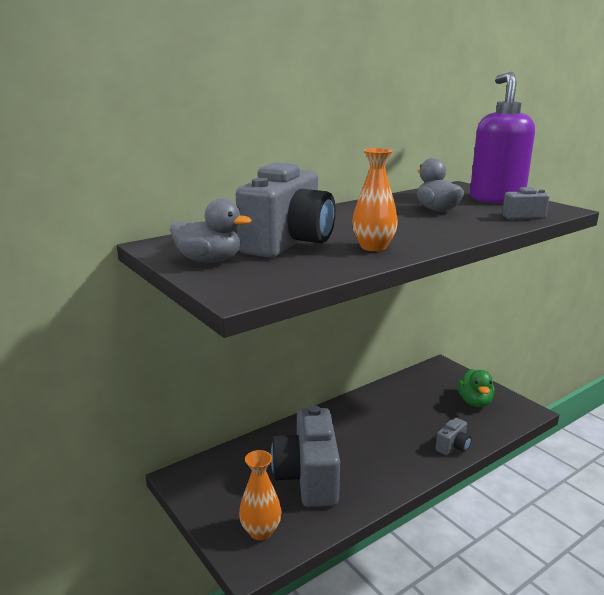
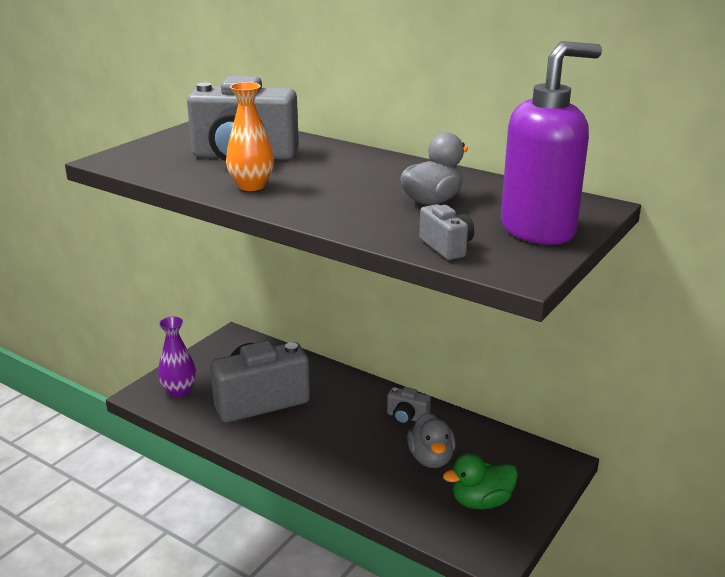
camera: 70 degrees right, 5 degrees up
grey duck [170,198,252,263] -> grey duck moved to [407,412,456,468]
orange vase [239,450,281,540] -> purple vase [158,316,196,397]
grey camera [435,418,472,455] -> grey camera moved to [387,387,431,425]

